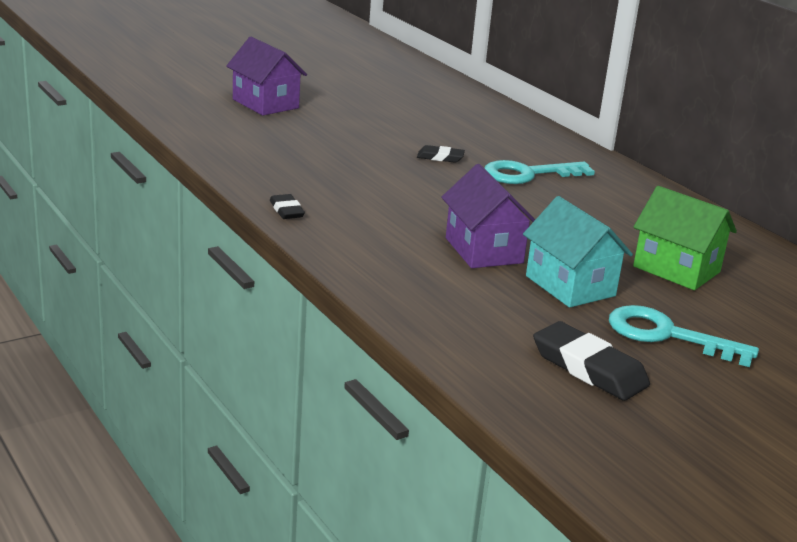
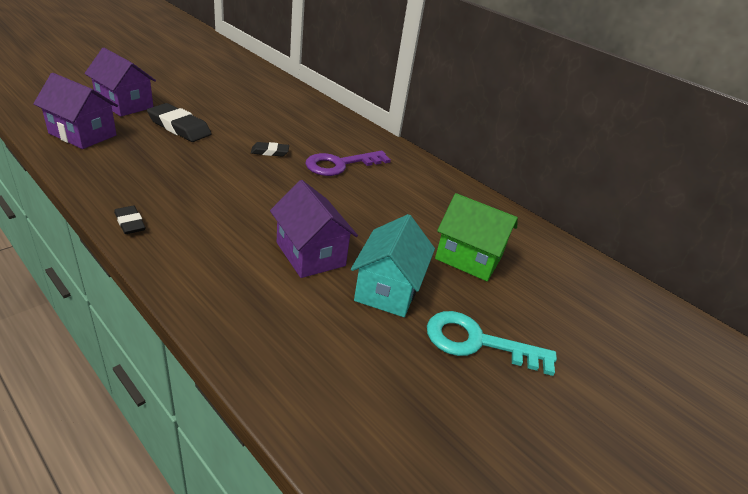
camera: 15 degrees left, 10 degrees up
turquoise key [484,160,595,184] -> purple key [306,150,391,176]
turquoise house [523,196,633,308] -> turquoise house turned 60 degrees clockwise [351,214,435,317]
black eraser [533,321,650,401] -> black eraser moved to [147,103,212,142]
none -> purple house [33,73,118,149]

